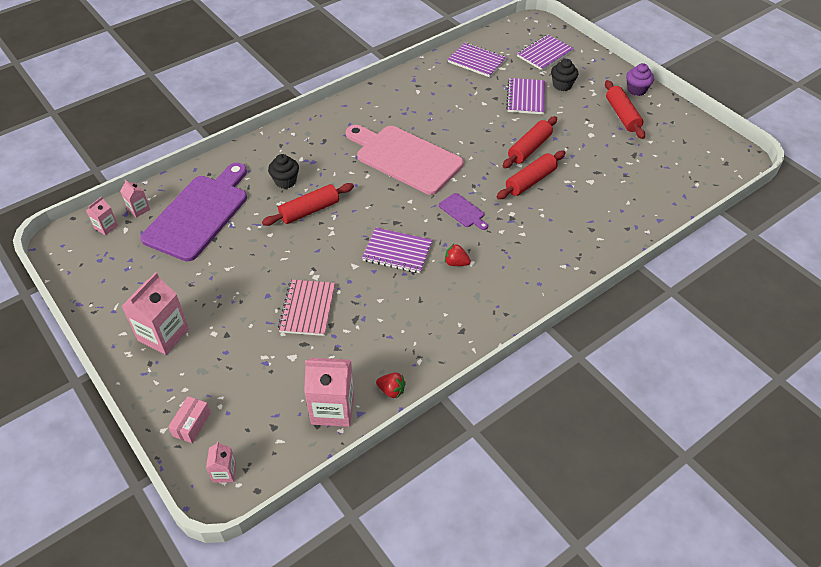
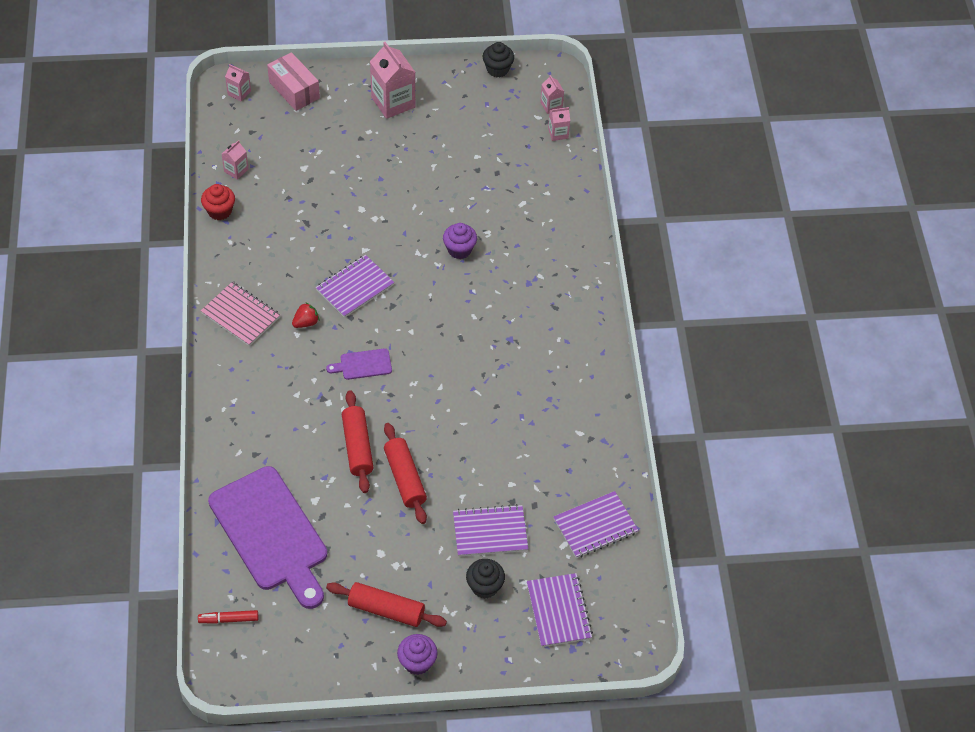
camera: 120 degrees right, 5 degrees up
purple cutting board [140,163,247,262] -> purple cutting board moved to [208,466,327,609]
pink box [168,396,211,443] -> pink box [267,52,320,111], size x1.57
red rolling pin [262,183,354,226] -> purple cupcake [443,223,477,259]
black cupcake [268,154,299,189] -> black cupcake moved to [483,42,514,77]
pink notebook [278,280,335,336] -> pink notebook moved to [201,282,280,346]
pink carton [304,358,354,427] -> pink carton [222,140,249,180], size x0.51
pink cutting board [346,125,463,195] -> none
red strawberry [376,373,406,399] -> red cupcake [201,184,235,220]
purple notebook [506,78,545,114] -> purple notebook turned 45 degrees counterclockwise [453,504,528,557]
none -> red marker [198,610,258,624]

